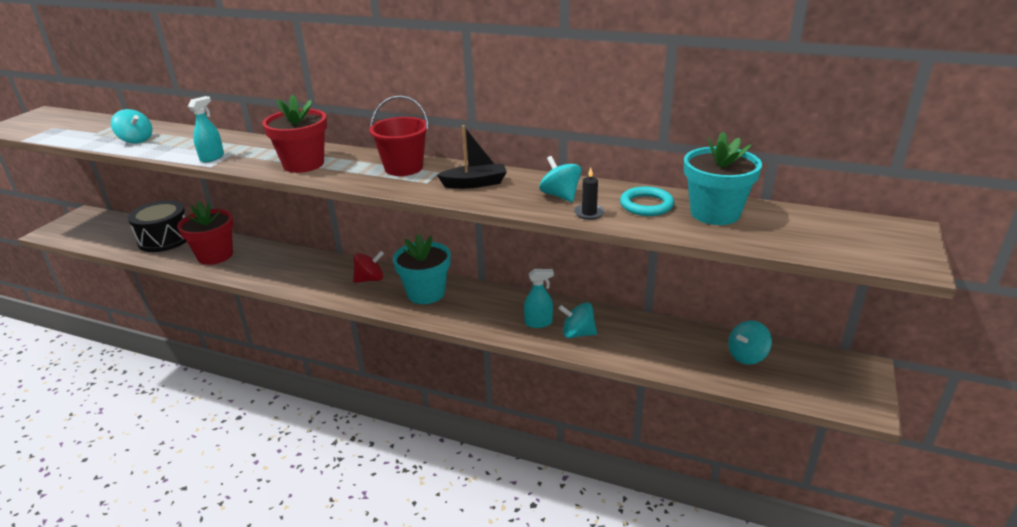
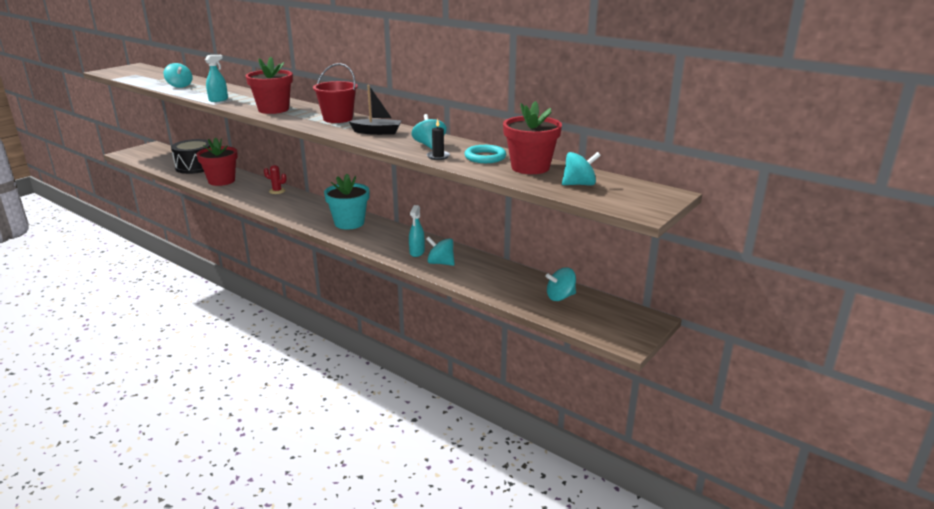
camera: 15 degrees right, 5 degrees down
red spinning top [353,251,384,283] -> none
turquoise spray bottle [524,269,554,328] -> turquoise spray bottle turned 90 degrees clockwise [409,205,425,257]
turquoise flower pot [684,132,762,225] -> red flower pot [503,101,562,174]
none -> red cactus [264,165,287,194]
none -> turquoise spinning top [562,152,601,186]

